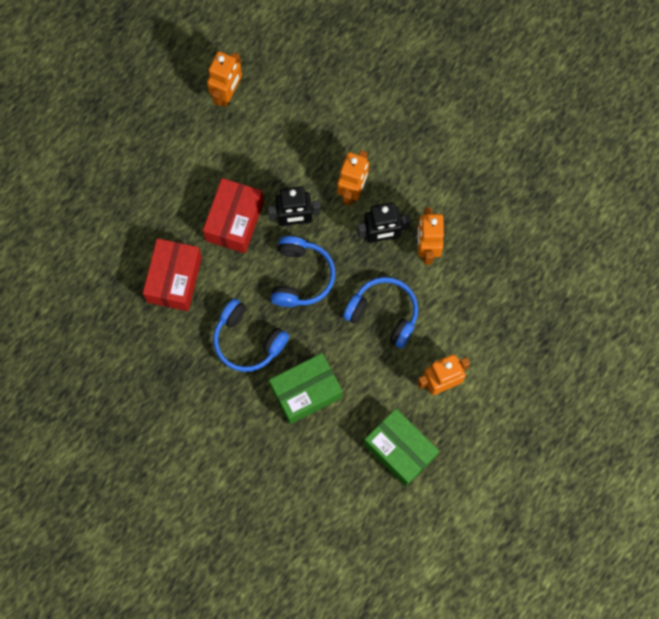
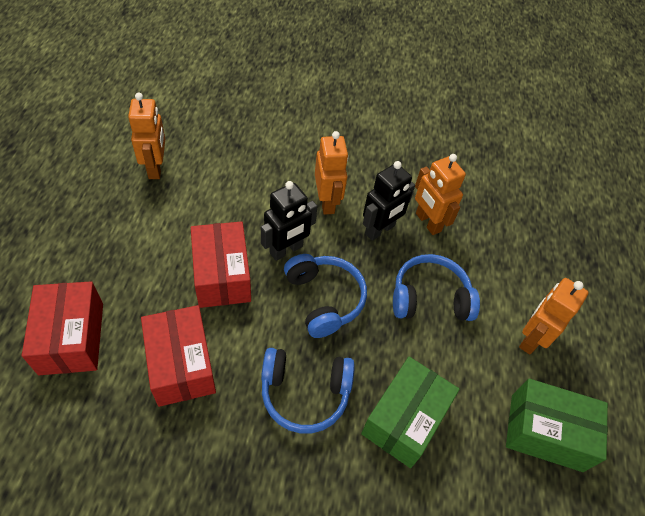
camera: 35 degrees left, 20 degrees down
none -> red box [22,281,103,375]

